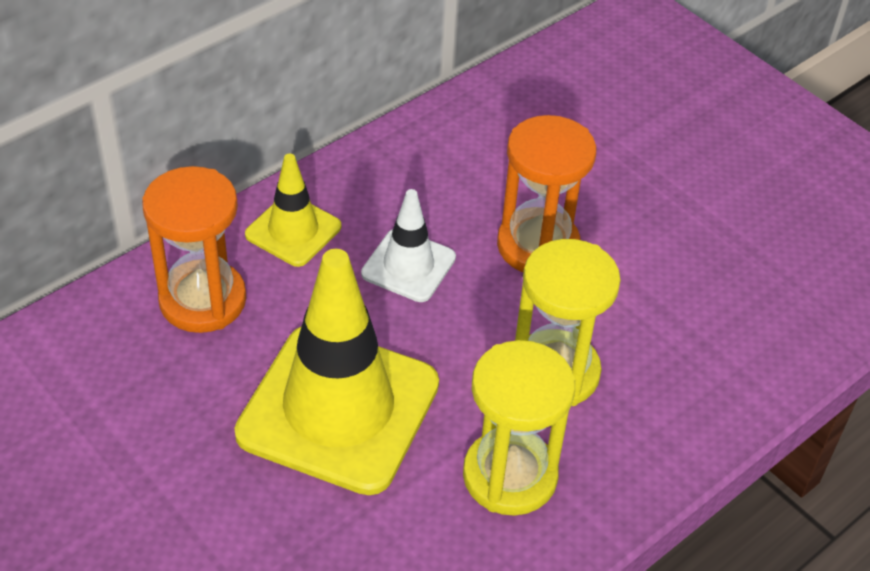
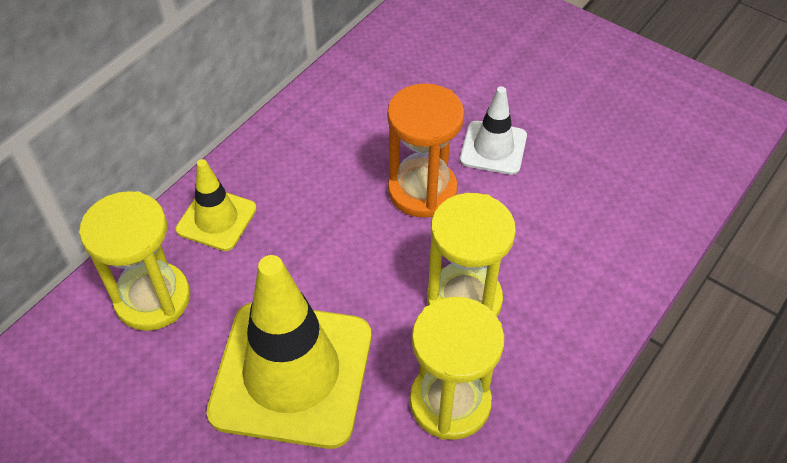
camera: 10 degrees left, 5 degrees up
orange hourglass [142,166,247,333] -> yellow hourglass [79,191,190,331]
white traffic cone [361,189,456,302] -> white traffic cone moved to [460,86,527,175]

